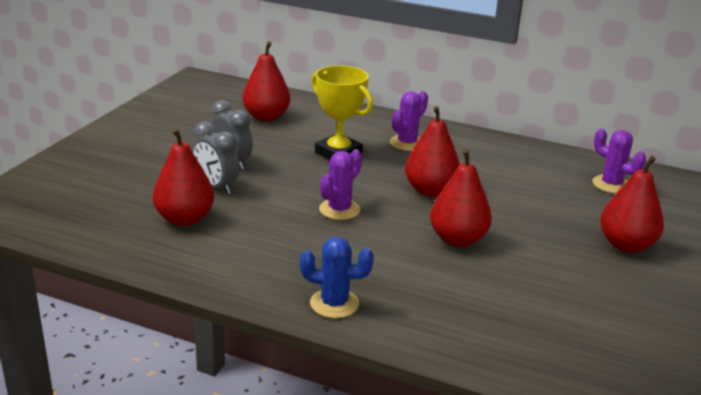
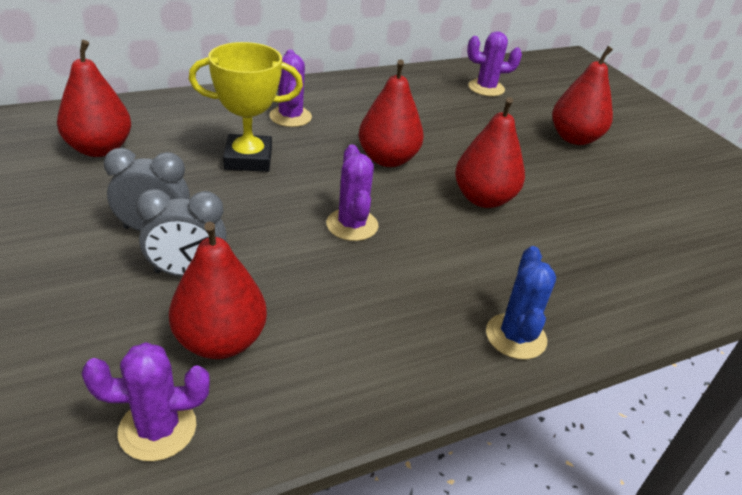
camera: 50 degrees left, 10 degrees up
blue cactus [300,237,374,318] -> blue cactus turned 45 degrees counterclockwise [486,246,556,360]
none -> purple cactus [82,342,210,461]

